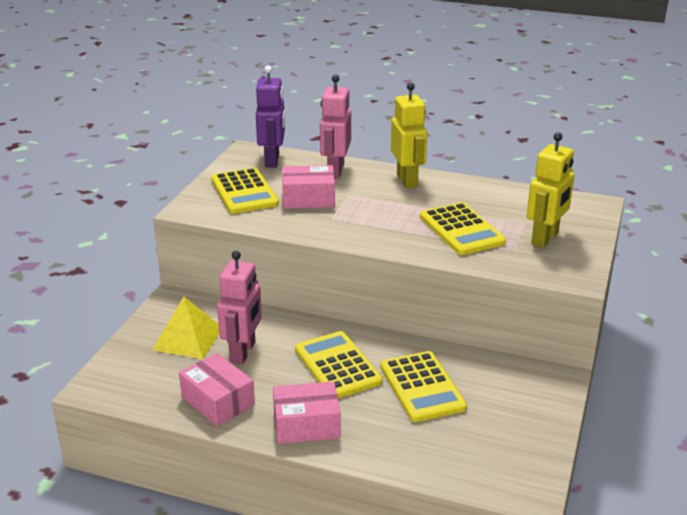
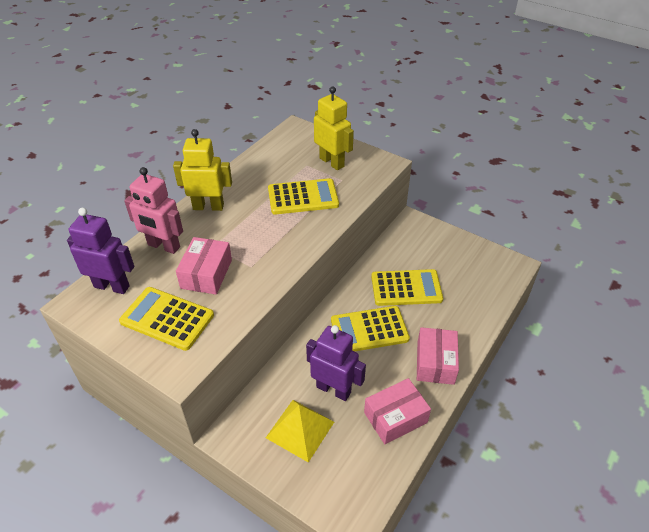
camera: 75 degrees left, 15 degrees up
yellow calculator [211,168,279,214] -> yellow calculator turned 150 degrees counterclockwise [119,287,214,351]
pink robot [217,251,262,364] -> purple robot [306,325,366,401]

